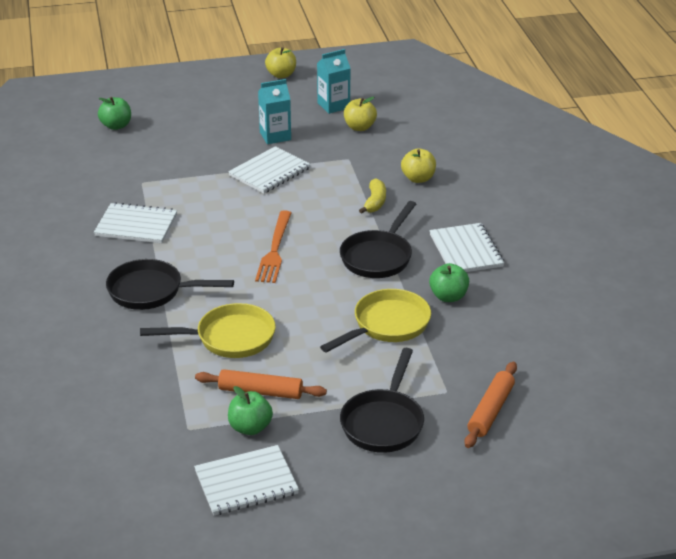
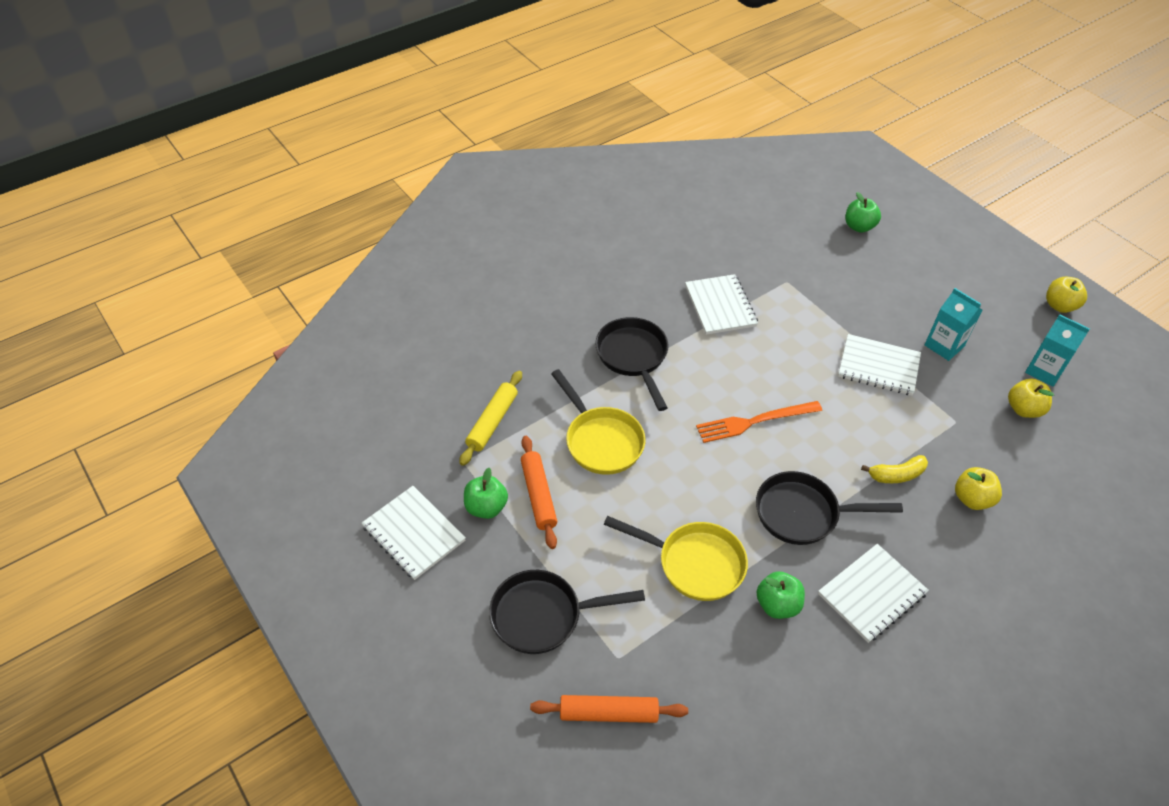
camera: 65 degrees right, 15 degrees up
none -> yellow rolling pin [459,371,522,466]

